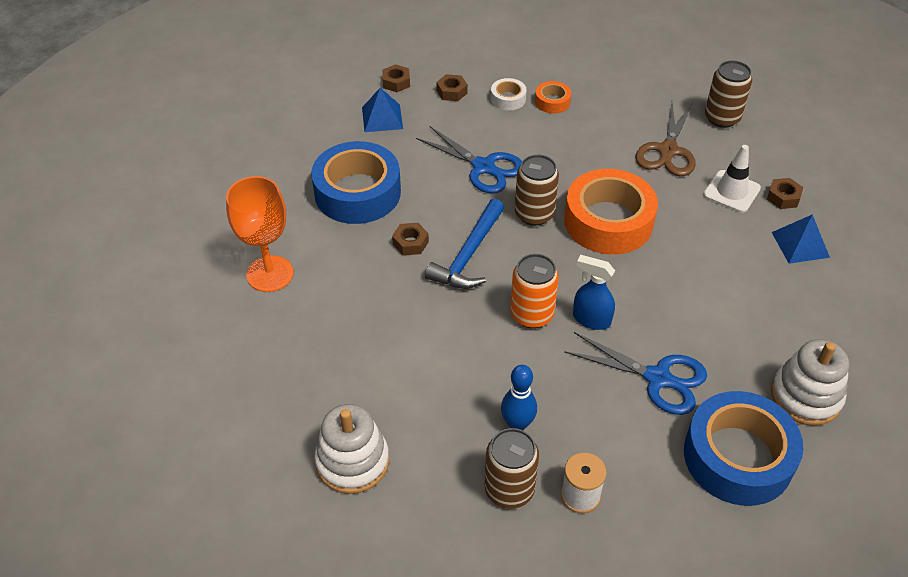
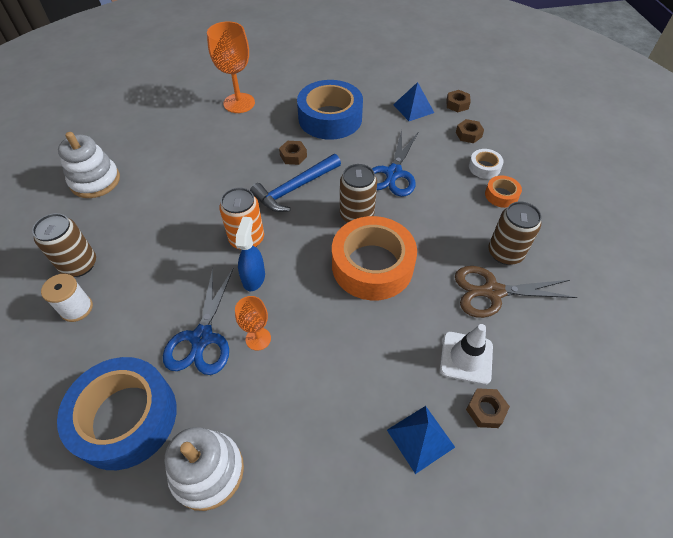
camera: 70 degrees right, 5 degrees up
blue hammer [425,199,504,289] -> blue hammer turned 45 degrees counterclockwise [250,154,341,212]
blue bowling pin [501,365,537,430] -> none
brown can [705,60,752,128] -> brown can moved to [488,202,541,265]
none -> orange goblet [235,296,271,351]

